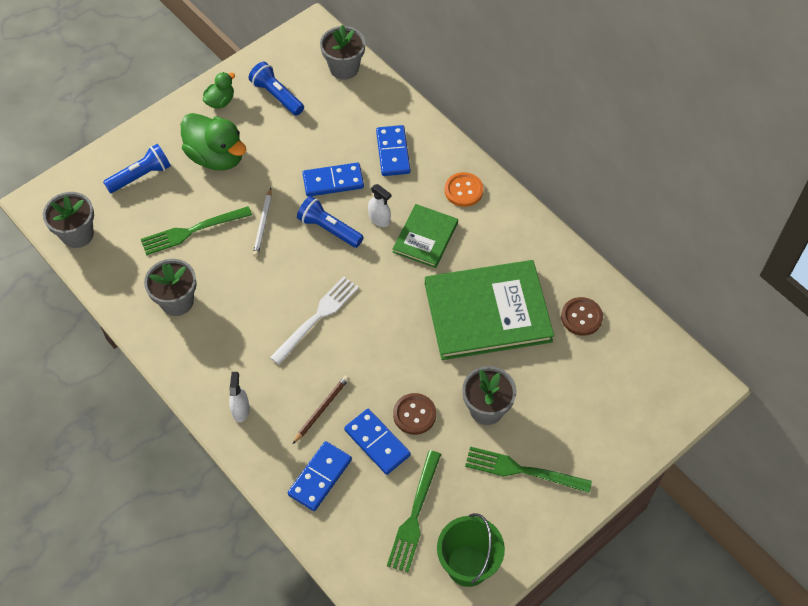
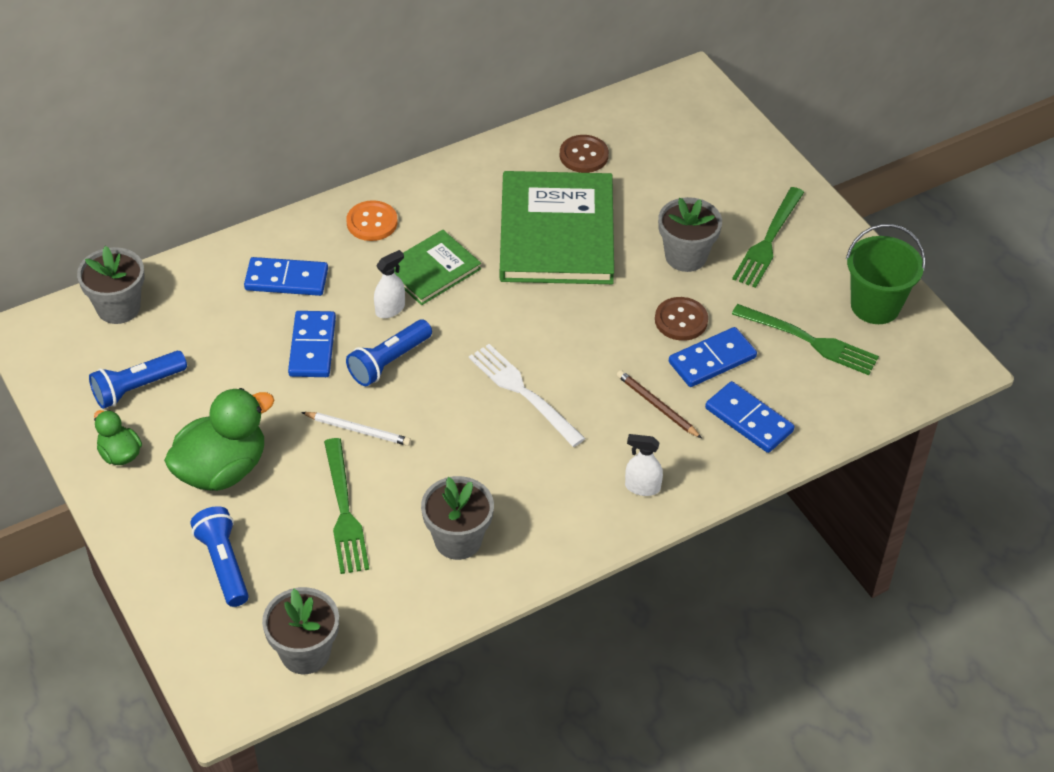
camera: 80 degrees left, 10 degrees down
green book [393,204,458,268] -> green book turned 75 degrees counterclockwise [394,230,481,305]

